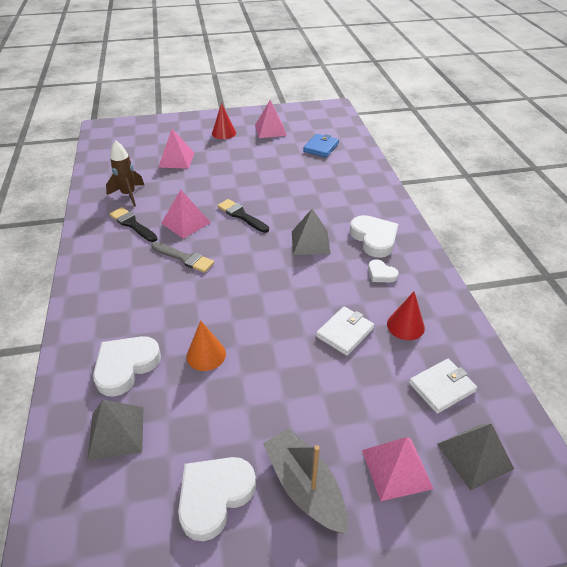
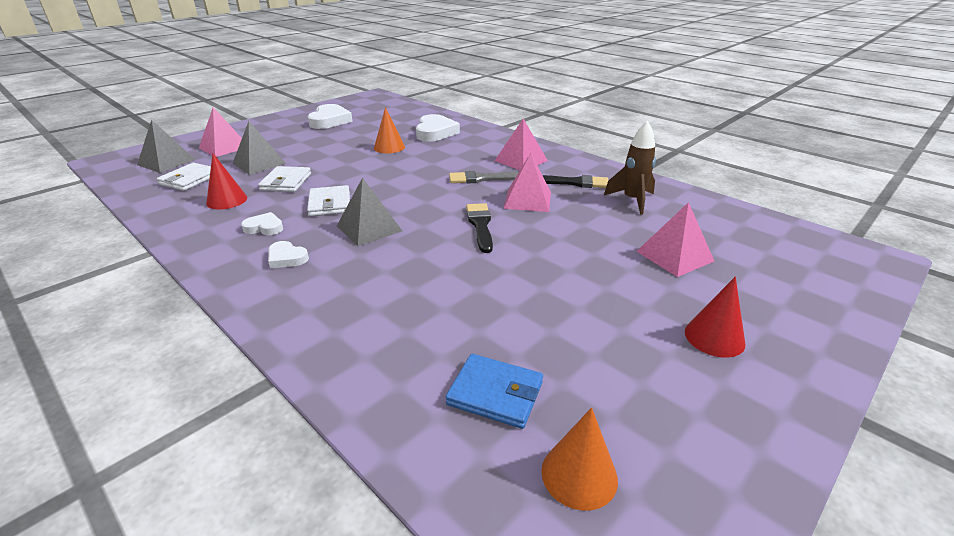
camera: 145 degrees right, 10 degrees down
grey pyramid [87,400,144,461] -> grey pyramid moved to [232,121,286,175]
black brush [217,199,269,233] -> black brush turned 105 degrees counterclockwise [466,203,493,253]
pink pyramid [255,100,287,138] -> pink pyramid moved to [495,119,548,170]
grey boat [263,428,348,534] -> none
blue wallet [303,134,339,157] -> blue wallet turned 60 degrees counterclockwise [446,354,543,429]
white heart [350,215,399,258] -> white heart [268,241,309,268], size x0.54
none -> white wallet [307,185,350,216]
none -> orange cone [541,408,618,511]

